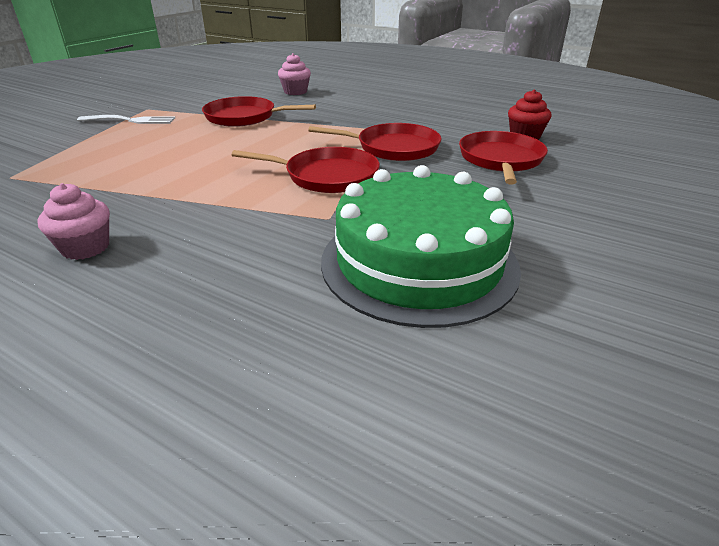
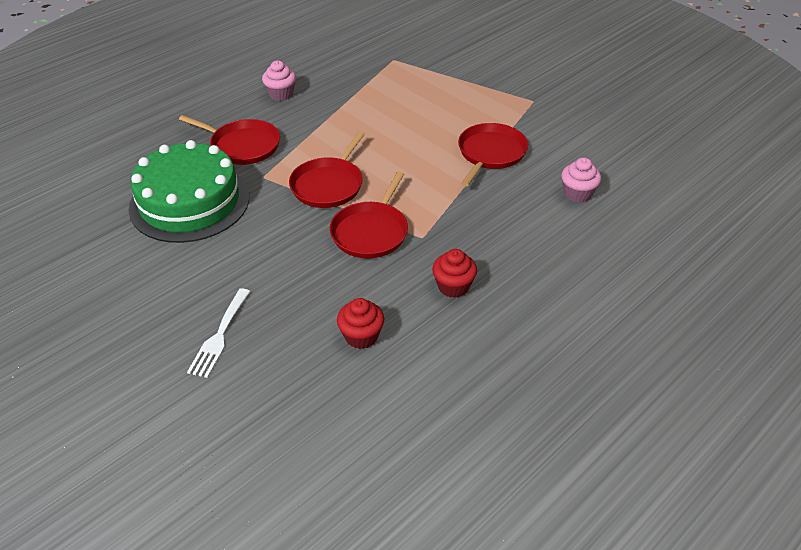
camera: 105 degrees right, 10 degrees up
white fork [77,115,175,124] -> white fork moved to [187,288,251,378]
red pan [459,131,548,185] -> red pan moved to [179,115,280,165]
none -> red cupcake [432,249,477,298]

